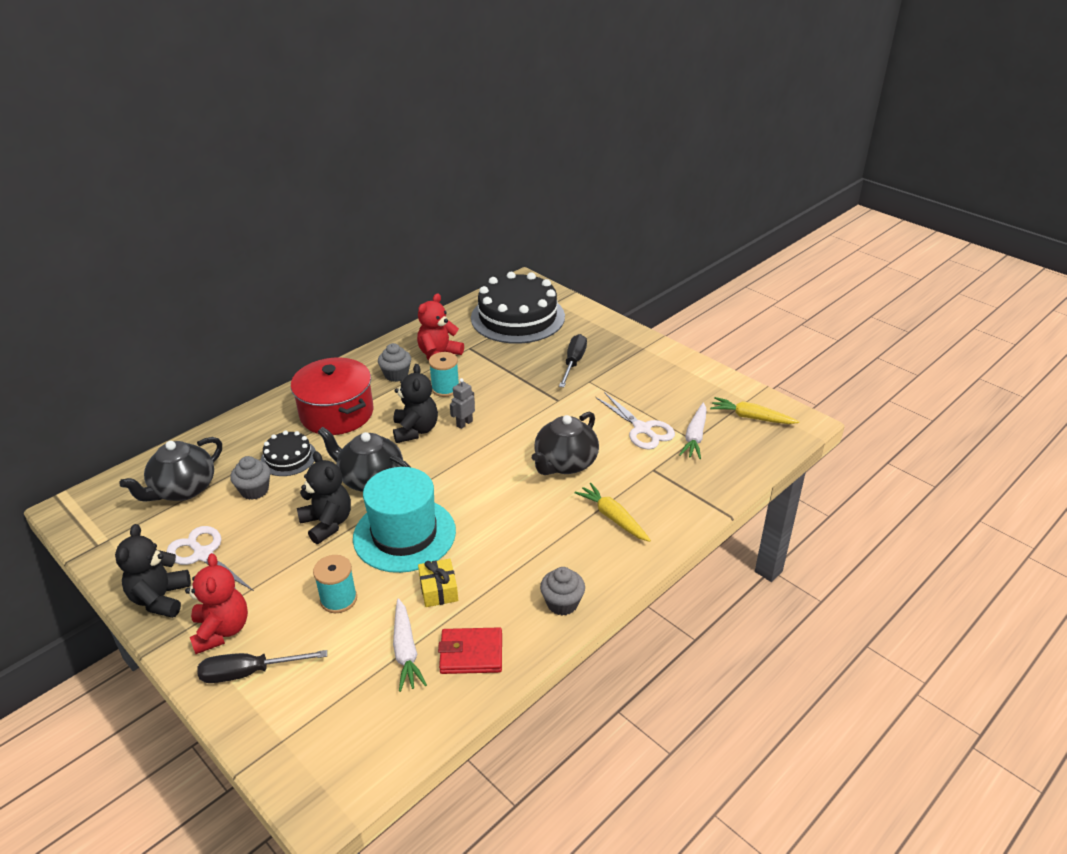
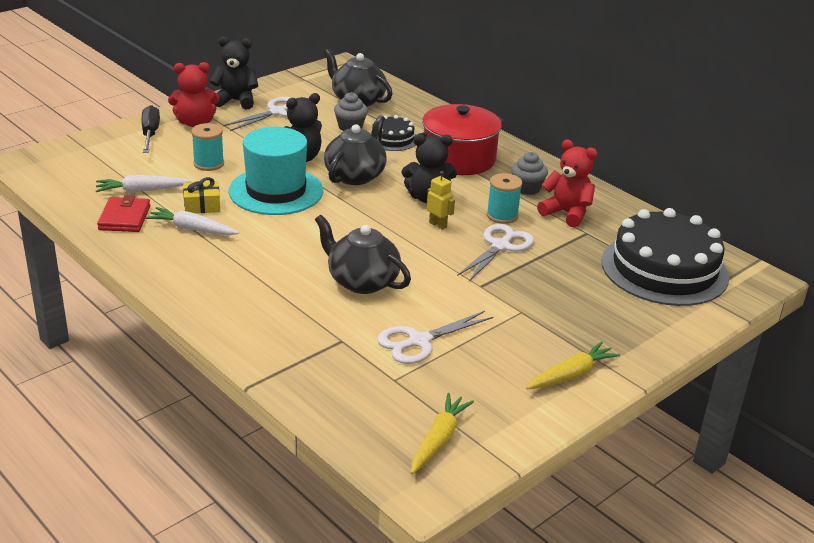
camera: 90 degrees right, 5 degrees down
grey robot [450,378,475,429] -> yellow robot [427,171,455,230]
grey cupcake [540,567,585,615] -> none
black screwdriver [559,334,587,387] -> none
yellow carrot [574,483,651,542] -> yellow carrot moved to [526,341,620,389]
white carrot [679,403,707,459] -> white carrot moved to [145,207,239,235]
none -> white scissors [457,224,534,281]

